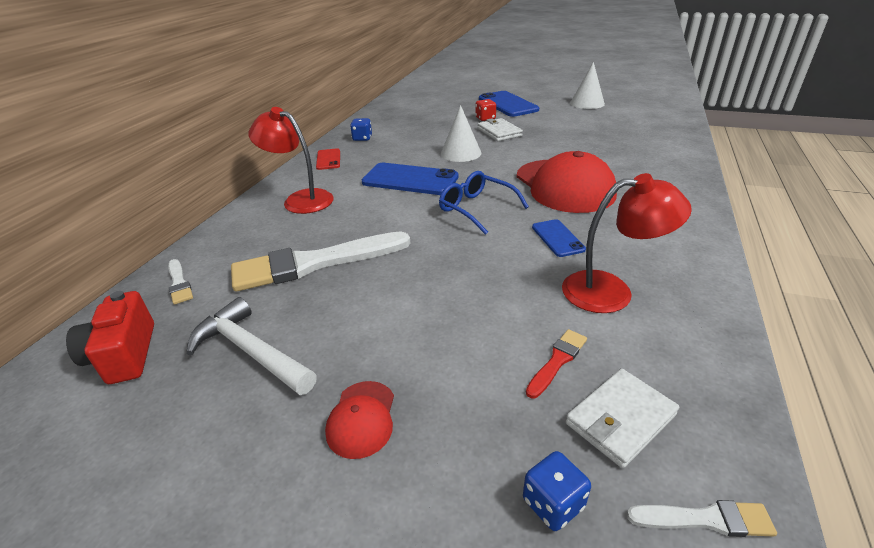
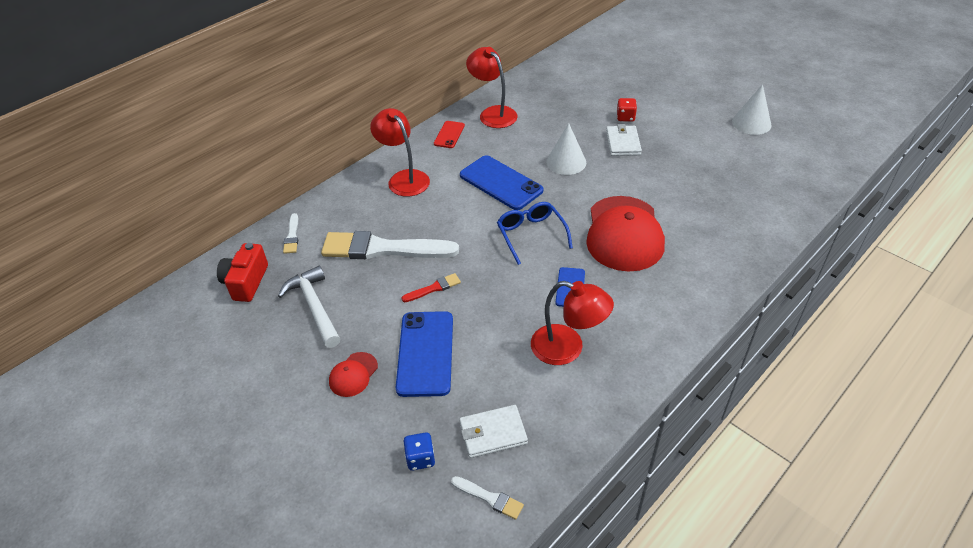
camera: 25 degrees right, 10 degrees up
blue dice [350,118,372,141] -> red lamp [466,47,518,128]
blue phone [479,91,539,117] -> blue phone moved to [396,311,453,397]
red brush [526,329,587,398] -> red brush moved to [402,273,461,302]

